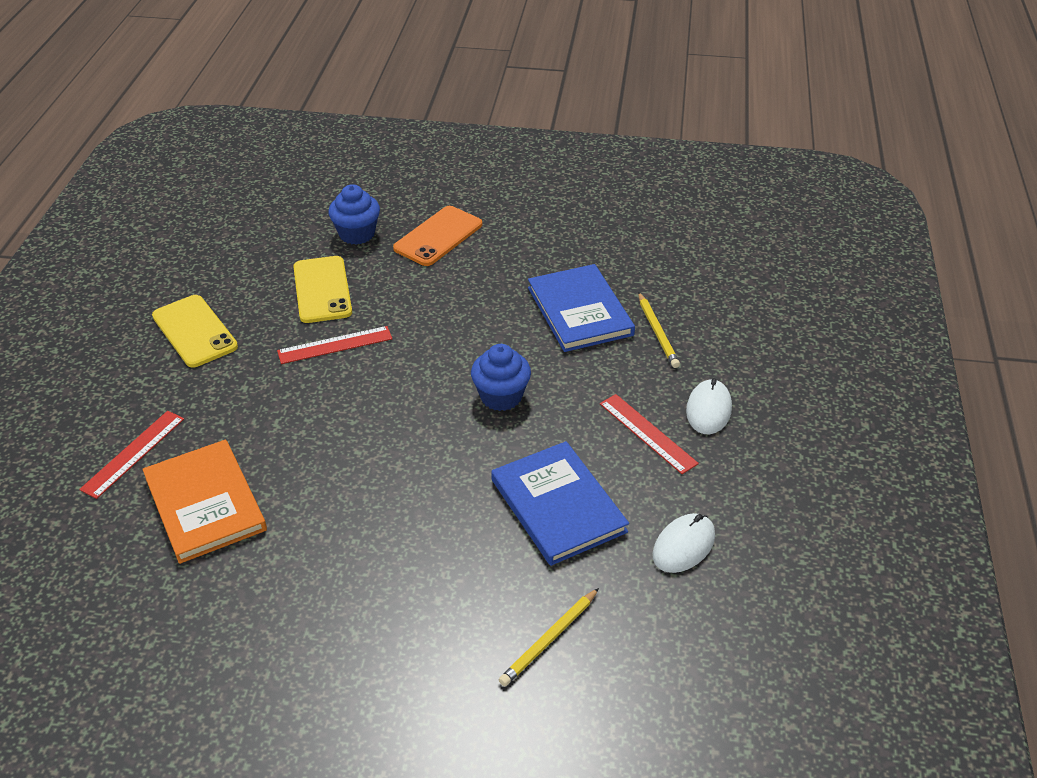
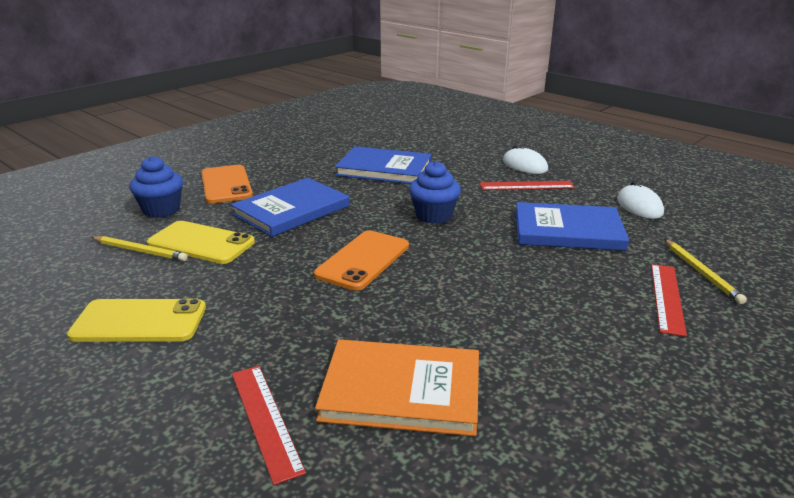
camera: 55 degrees left, 15 degrees down
red ruler [277,326,392,364] -> red ruler moved to [651,264,687,337]
yellow pencil [638,292,680,368] -> yellow pencil moved to [91,236,188,261]
none -> blue book [231,178,349,237]
none -> orange phone [314,230,409,291]

